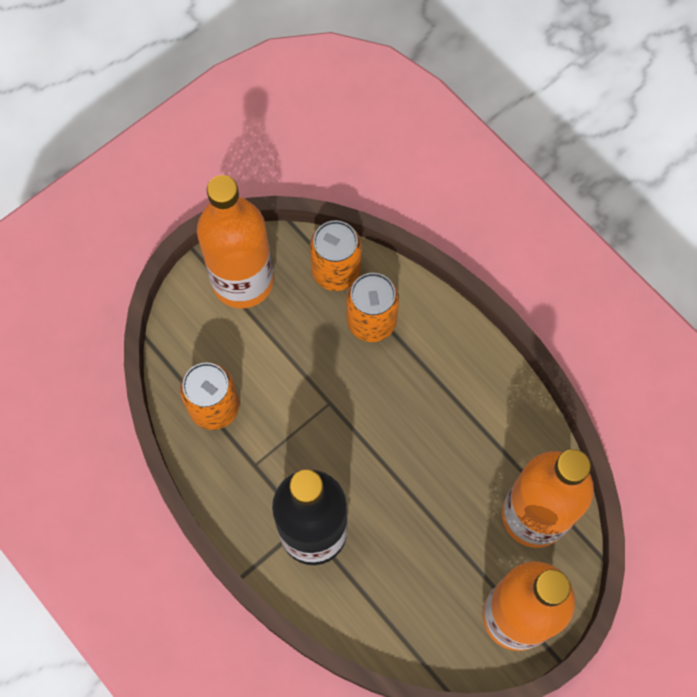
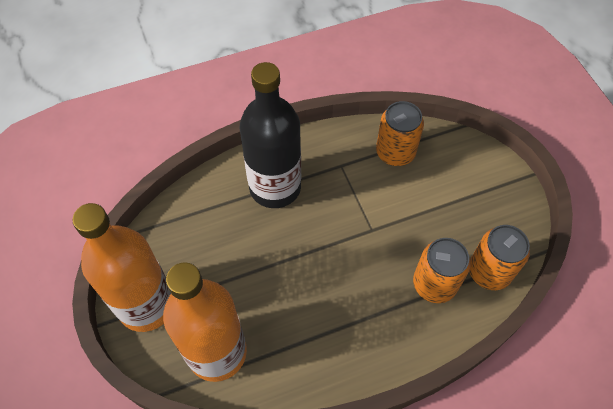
camera: 110 degrees right, 10 degrees down
orange bottle [197,175,273,308] -> none

